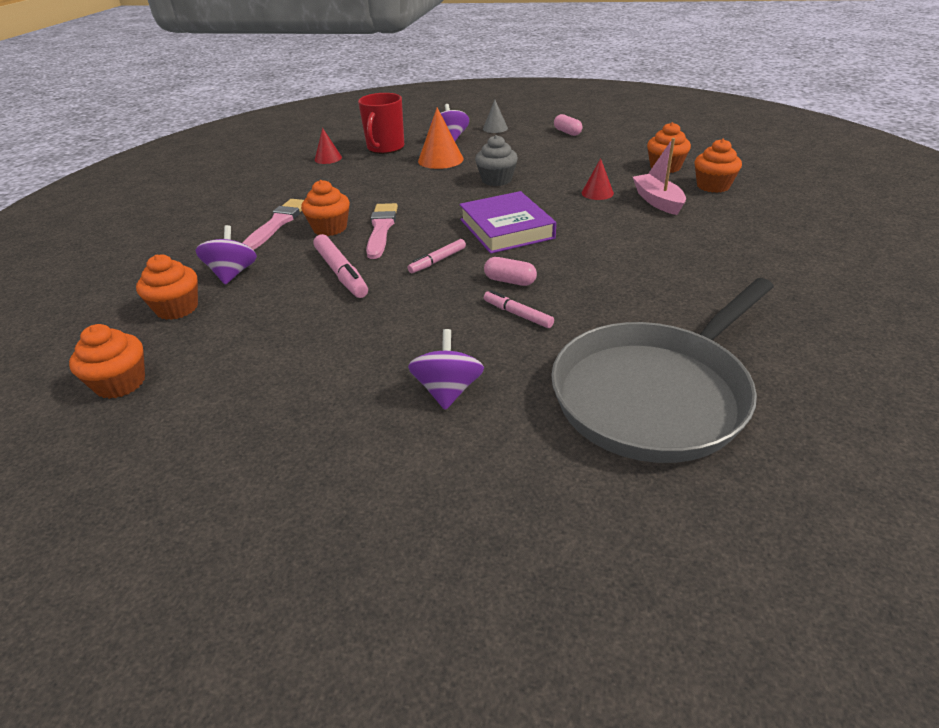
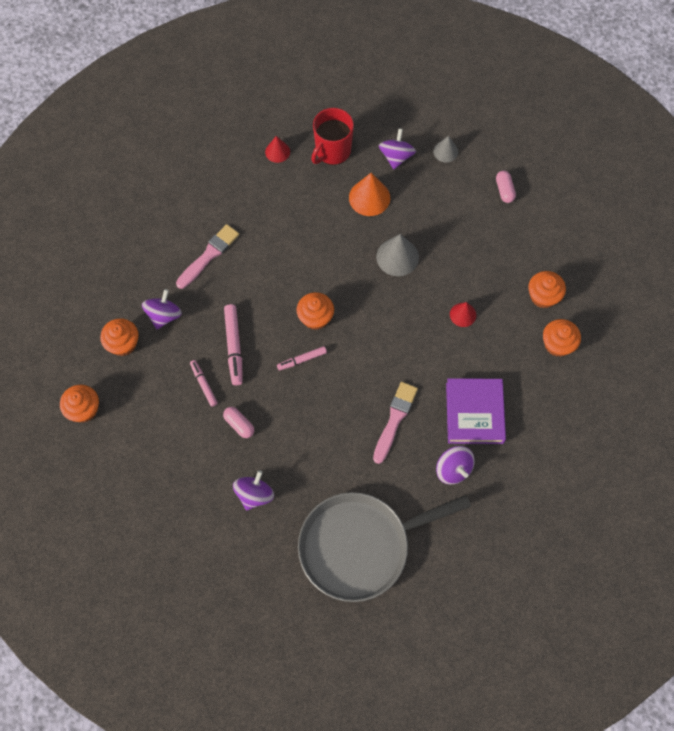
camera: 20 degrees right, 30 degrees up
orange cupcake [301,180,350,236] -> orange cupcake moved to [297,292,334,330]
pink brush [366,203,398,259] -> pink brush moved to [373,382,418,464]
purple book [460,191,556,254] -> purple book moved to [446,378,506,444]
grey cupcake [475,135,518,186] -> grey cone [376,234,419,276]
pink capsule [484,257,537,286] -> pink capsule moved to [223,407,254,438]
pink marker [484,290,554,328] -> pink marker moved to [190,360,218,407]
pink boat [633,138,686,215] -> none
none -> purple spinning top [436,446,475,484]

